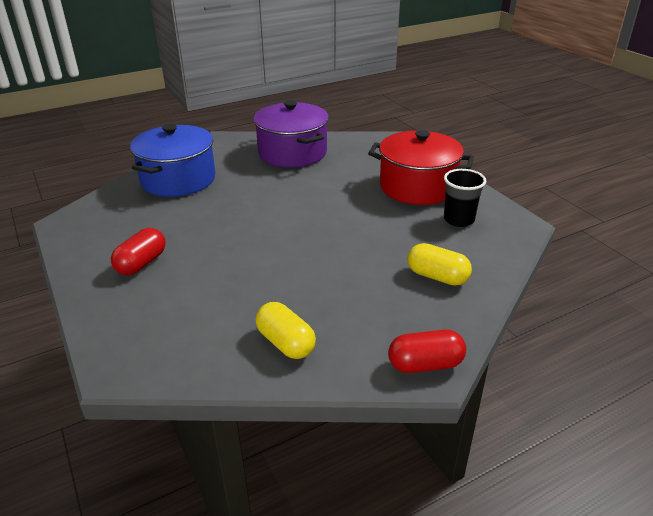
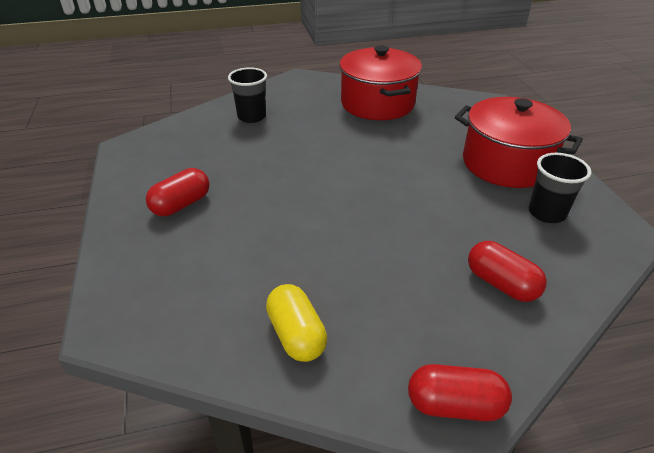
camera: 15 degrees right, 5 degrees up
blue pot [130,124,215,197] -> black cup [228,67,267,123]
purple pot [253,100,329,168] -> red pot [339,45,422,120]
yellow capsule [408,243,472,286] -> red capsule [468,241,547,302]

